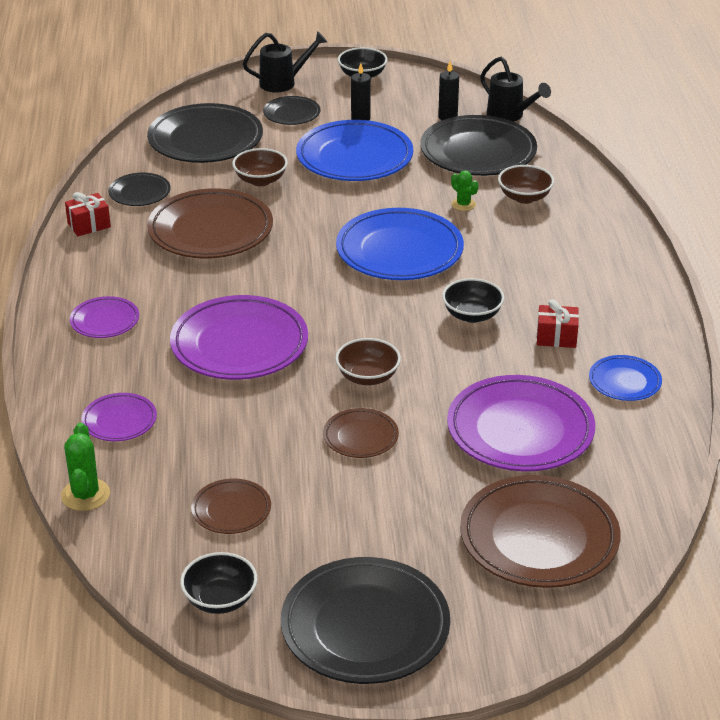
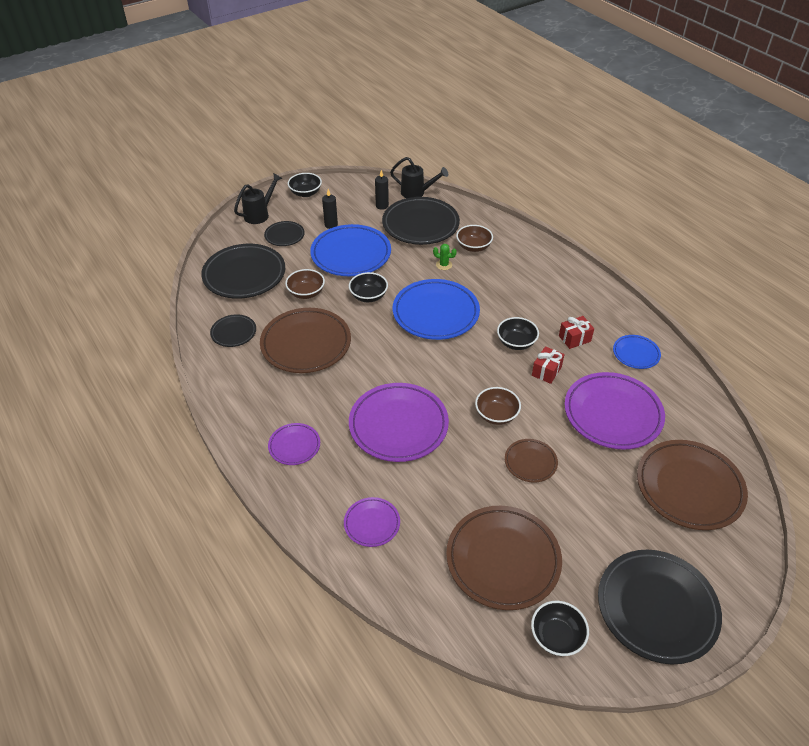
camera: 30 degrees left, 10 degrees up
green cactus [61,423,110,511] -> none
red gift [65,192,111,236] -> red gift moved to [532,346,565,384]
brown plate [191,479,271,534] -> brown plate [446,506,562,610], size x1.96
none -> black bowl [349,272,388,302]

